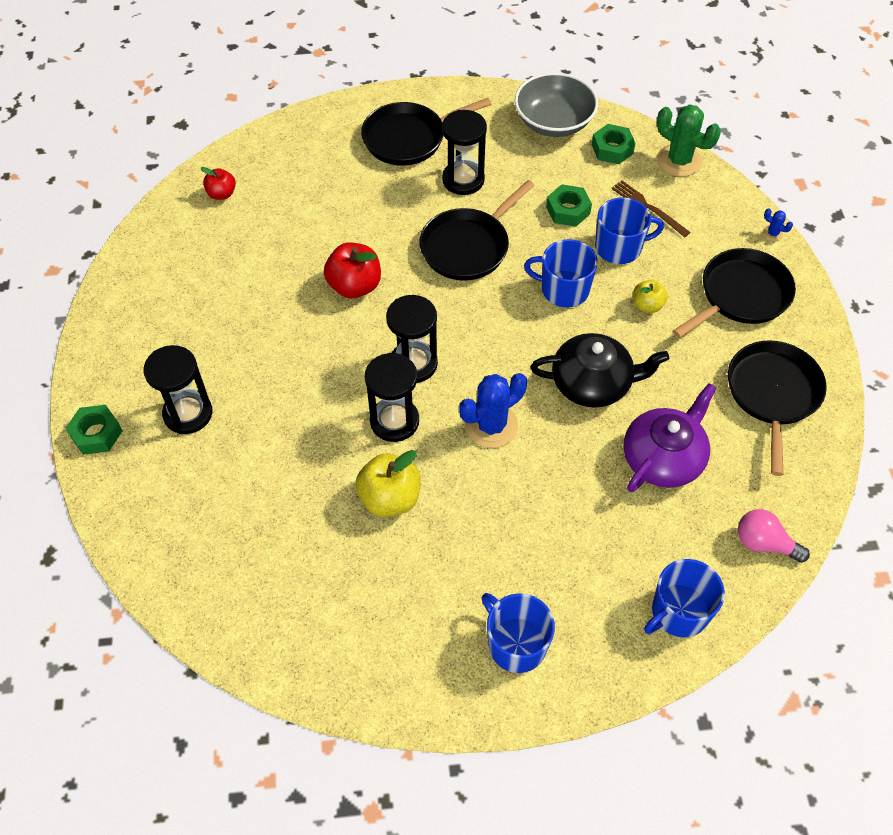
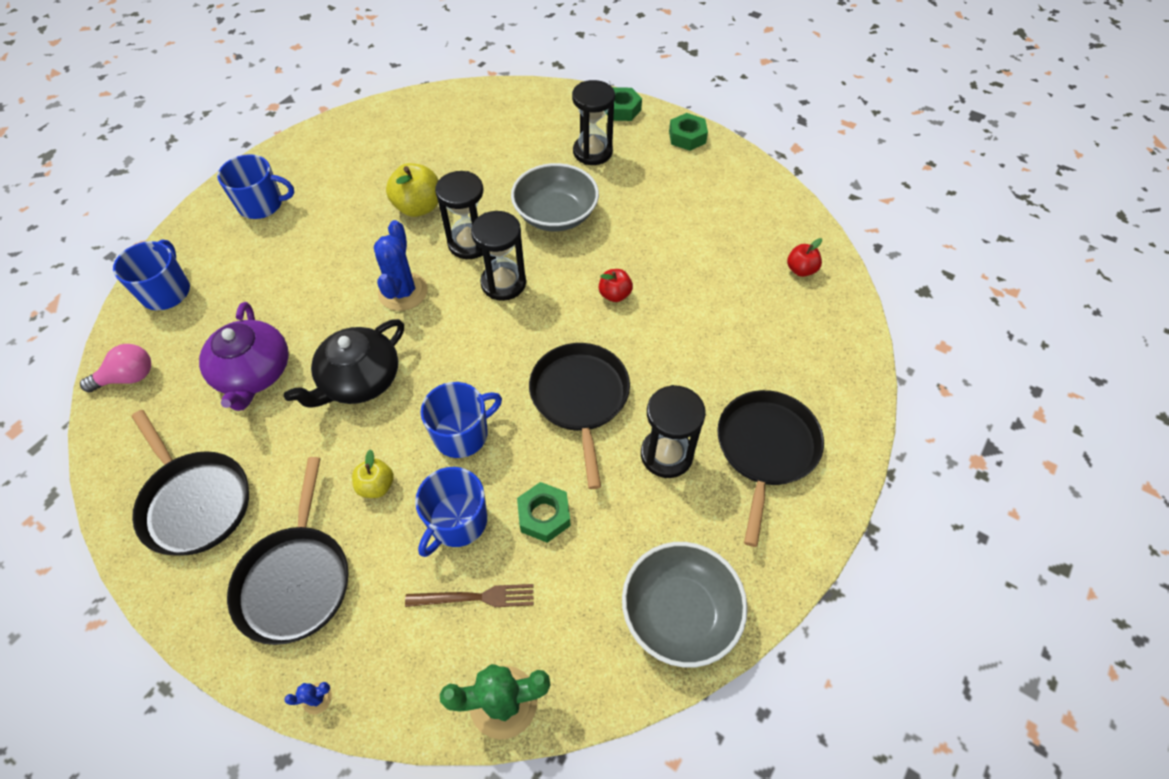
camera: 130 degrees right, 0 degrees up
red apple [324,242,381,298] -> red apple [599,269,633,302], size x0.60
green nut [592,124,636,164] -> green nut moved to [669,113,708,151]
none -> grey bowl [511,163,599,231]

